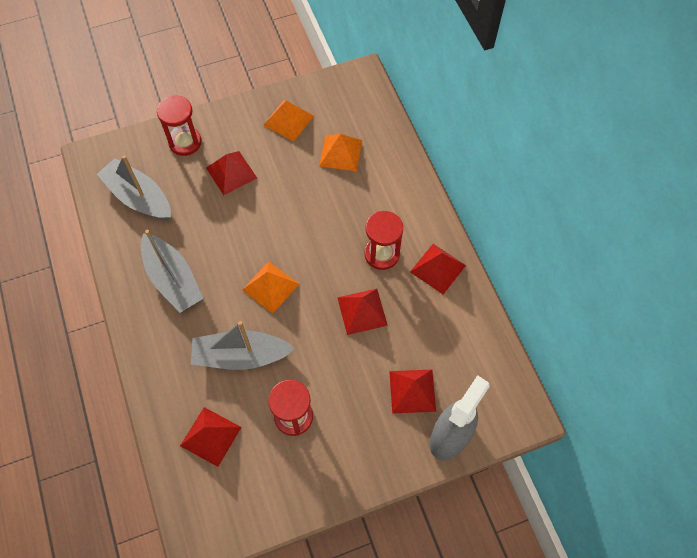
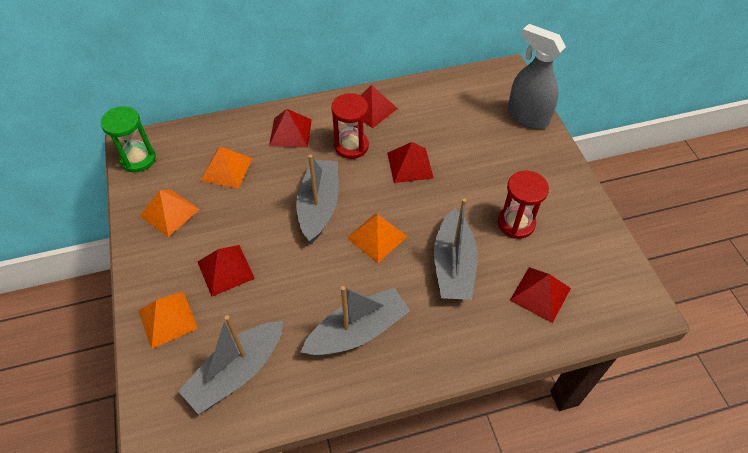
camera: 85 degrees left, 10 degrees down
red hourglass [157,95,202,156] -> orange pyramid [138,292,198,349]
red pyramid [389,370,436,414] -> red pyramid moved to [269,109,312,148]
none -> green hourglass [101,106,156,172]
none -> grey boat [296,155,339,243]

